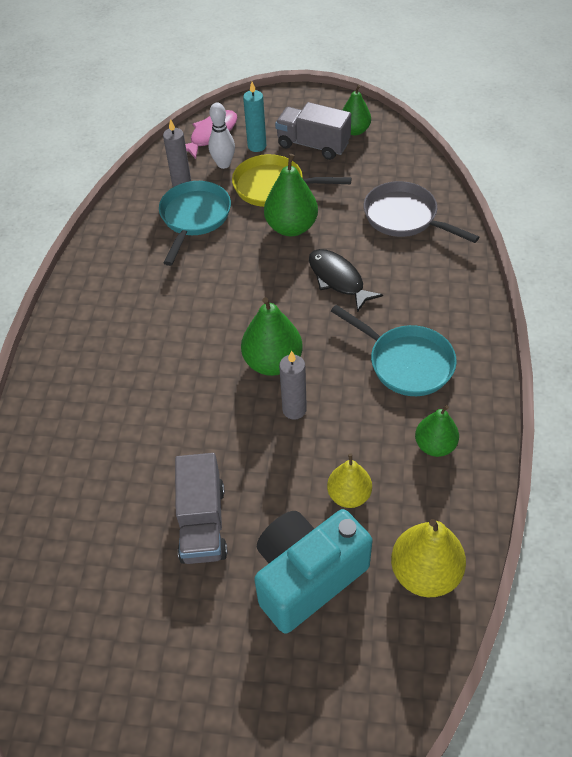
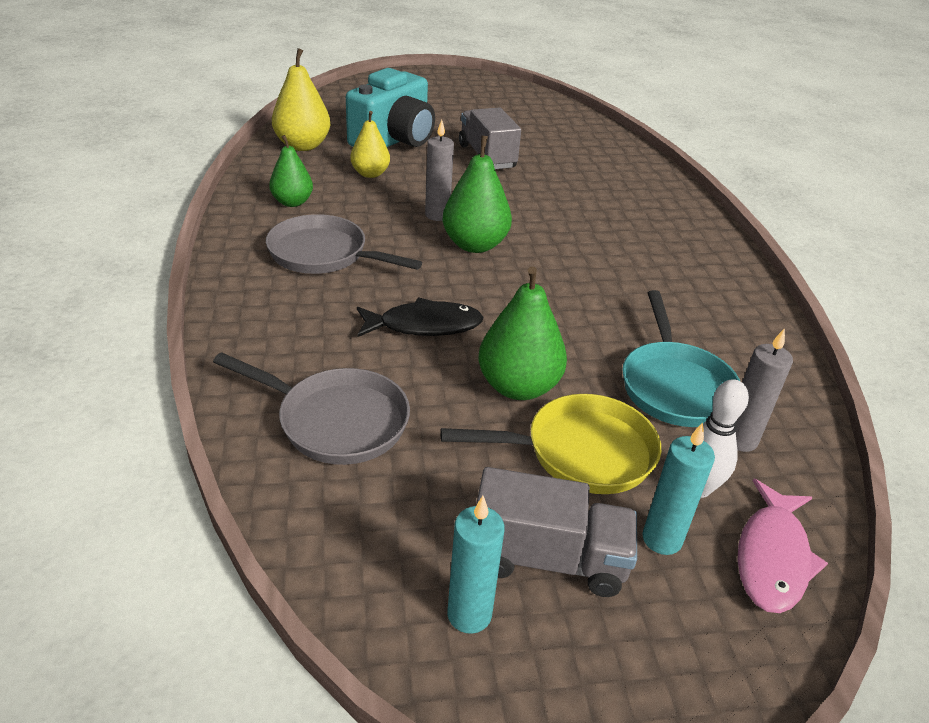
camera: 160 degrees right, 15 degrees down
black fish [309,249,383,313] -> black fish turned 45 degrees counterclockwise [357,297,483,337]
turquoise pan [331,305,457,396] -> grey pan [266,214,422,274]
green pear [343,85,371,135] -> turquoise candle [447,496,505,634]

